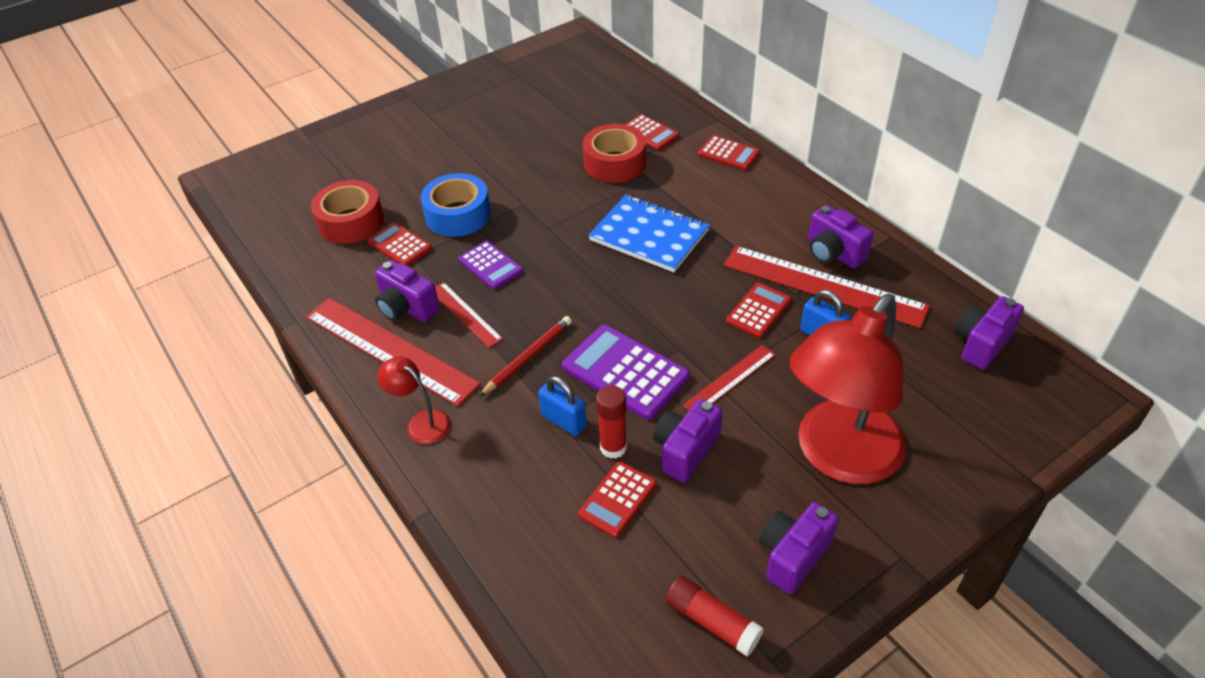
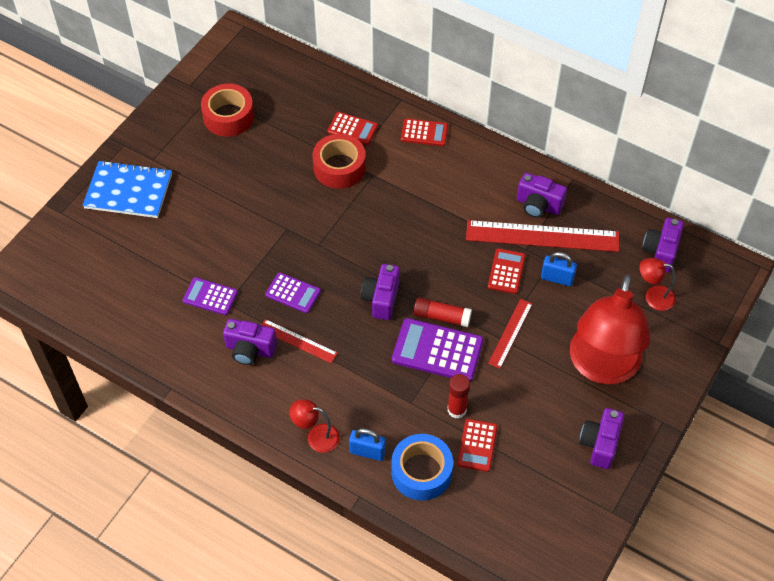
camera: 25 degrees left, 10 degrees up
red ruler [306,298,481,406] -> none
red tape [311,180,384,244] -> red tape moved to [201,84,254,137]
red calculator [368,222,432,266] -> purple calculator [182,277,238,315]
blue tape [421,173,491,237] -> blue tape moved to [391,434,453,501]
red pencil [479,316,572,396] -> none
blue padlock [538,376,587,436] -> blue padlock moved to [349,428,386,461]
blue notebook [589,195,710,272] -> blue notebook moved to [83,160,172,218]
purple camera [653,399,723,482] -> purple camera moved to [361,264,400,320]
red glue stick [666,576,764,657] -> red glue stick moved to [413,297,472,327]
none -> red lamp [639,258,676,311]

